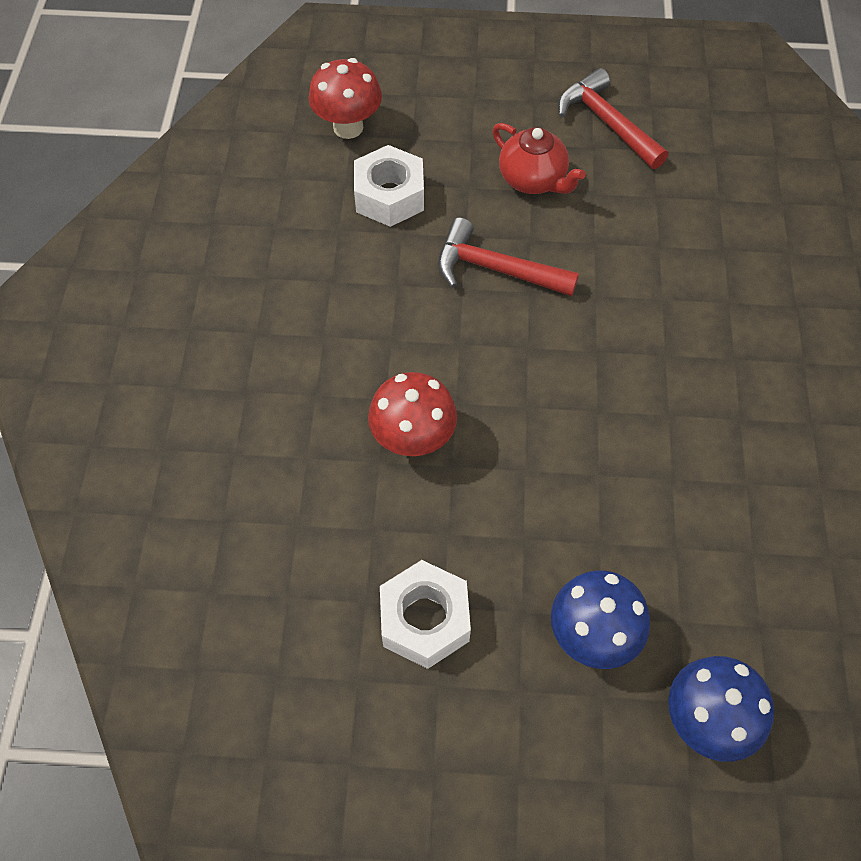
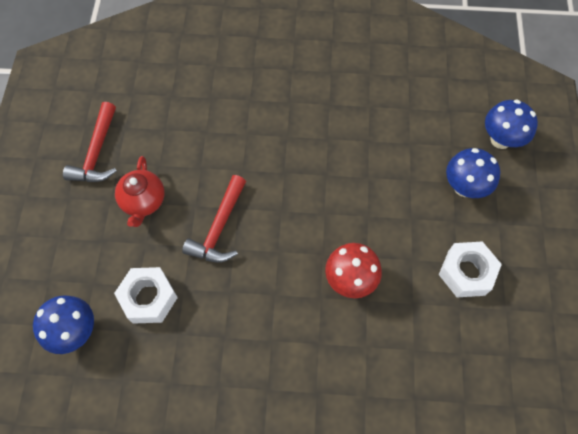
camera: 90 degrees left, 5 degrees up
red mushroom [309,58,382,139] -> blue mushroom [33,296,94,354]
red teapot [493,123,586,194] -> red teapot turned 135 degrees clockwise [115,156,165,227]
red hammer [558,68,668,169] -> red hammer turned 45 degrees counterclockwise [63,102,116,182]

